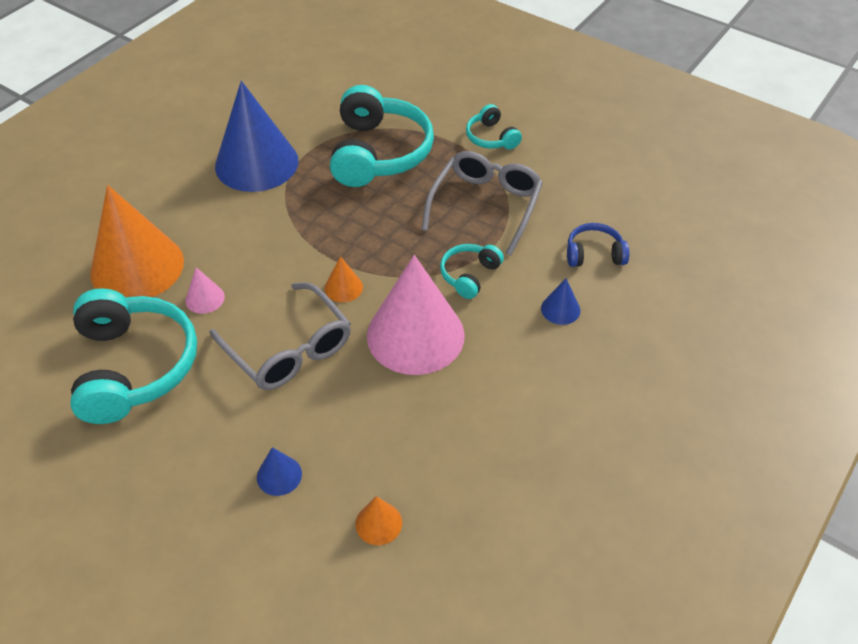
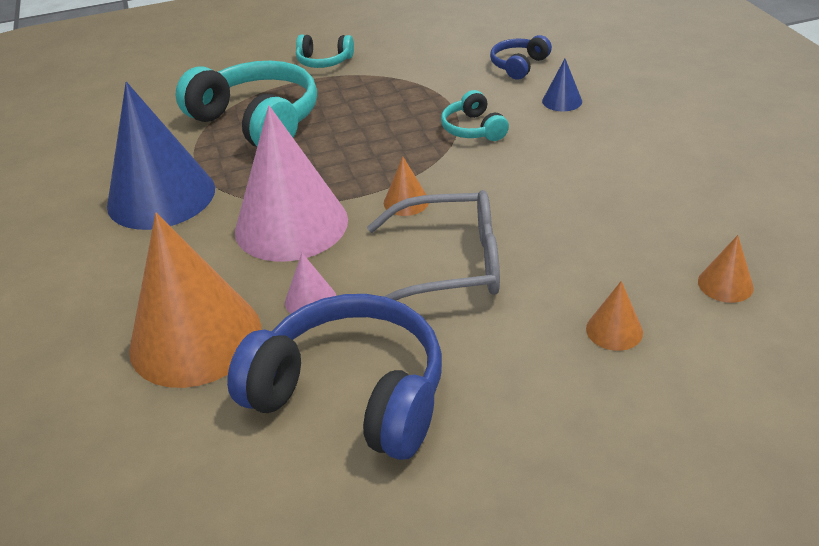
camera: 50 degrees left, 10 degrees down
turquoise headphones [70,288,197,424] -> blue headphones [227,294,442,460]
blue cone [257,447,302,496] -> orange cone [586,281,643,351]
pink cone [367,255,465,375] -> pink cone moved to [235,106,348,262]
grey glasses [422,151,543,255] -> none

